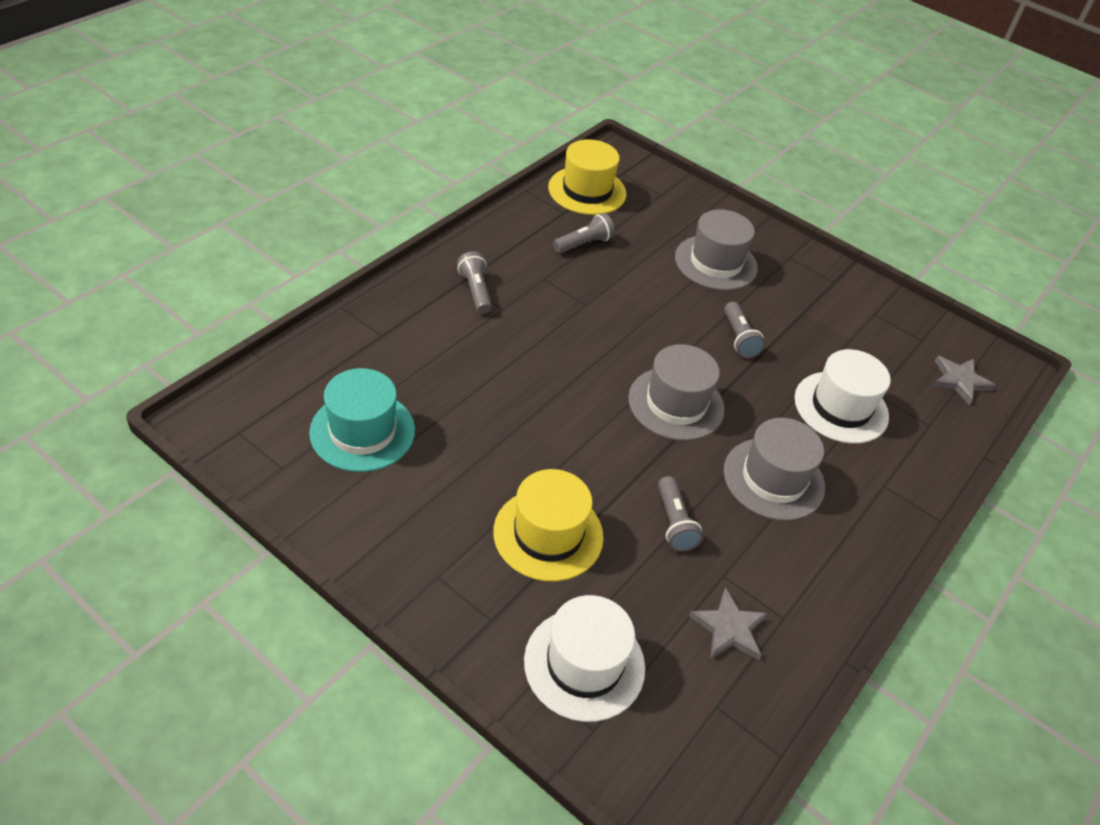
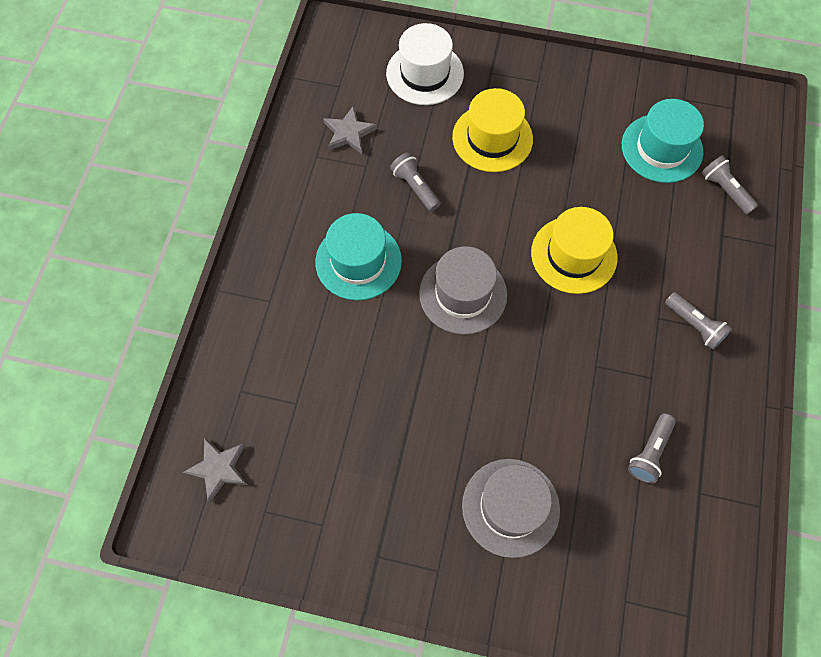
camera: 160 degrees right, 20 degrees up
yellow hat [548,139,627,215] -> yellow hat moved to [531,207,617,294]
grey flashlight [724,302,765,358] -> grey flashlight moved to [702,155,758,214]
grey hat [724,418,825,521] -> turquoise hat [315,213,402,300]
white hat [795,349,891,444] -> none

